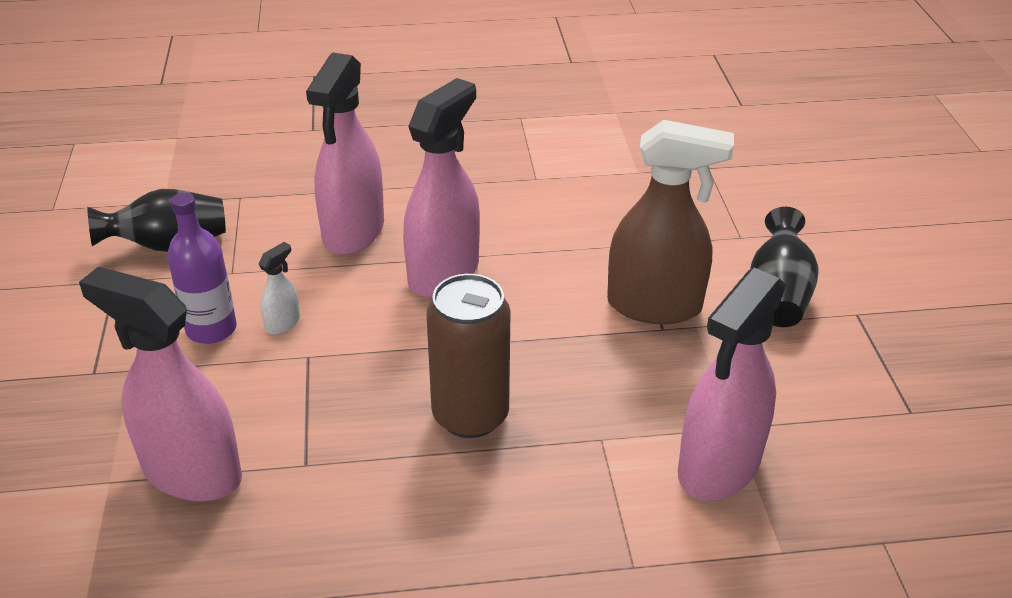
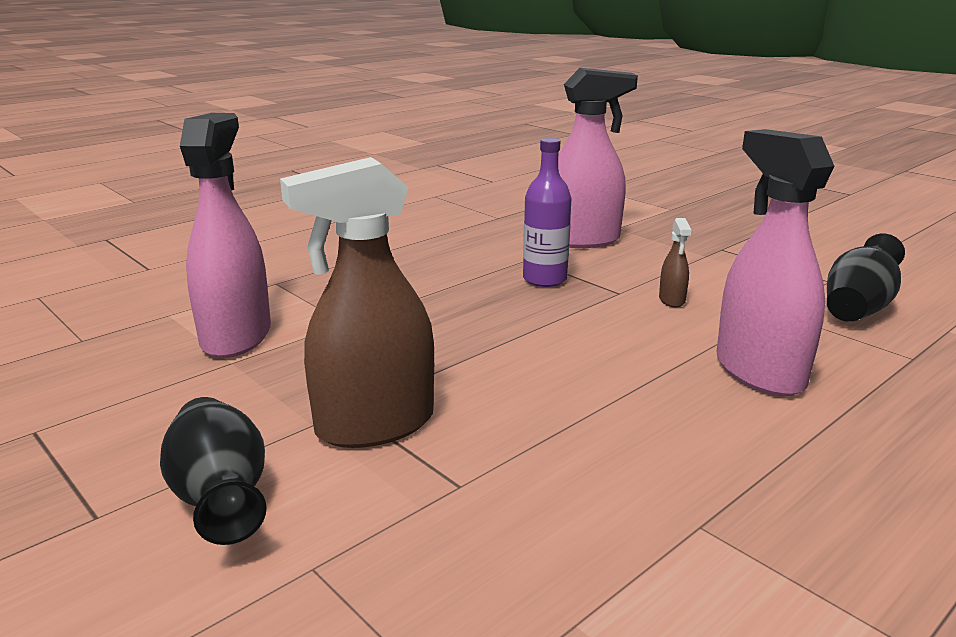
camera: 145 degrees right, 15 degrees down
purple bottle [167,193,237,344] -> purple bottle moved to [523,138,572,287]
white spray bottle [258,242,300,335] -> brown spray bottle [659,218,691,307]
pink spray bottle [403,78,480,298] -> none
brown can [426,274,511,438] -> none

